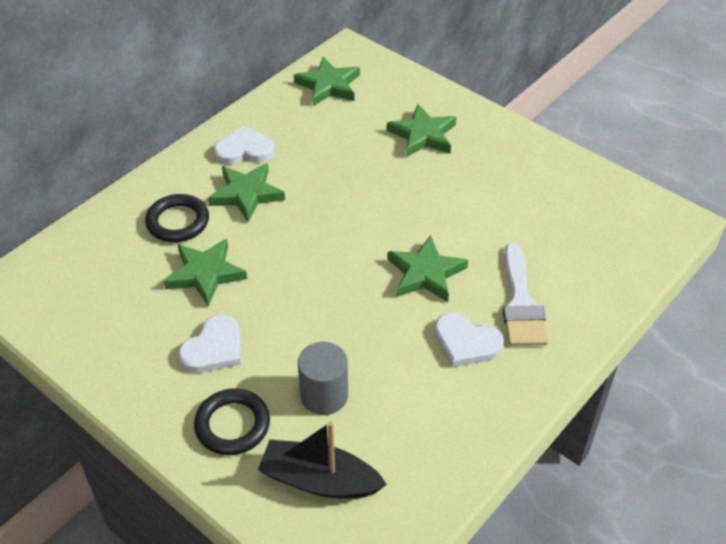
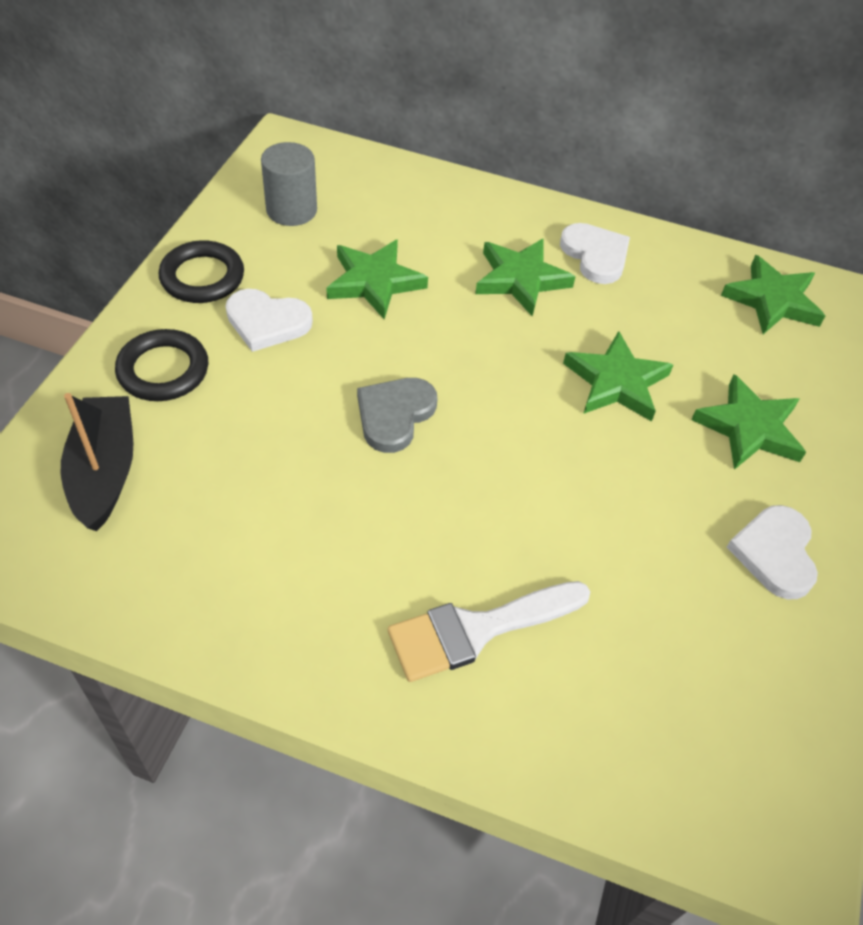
camera: 65 degrees right, 5 degrees up
black ring [145,194,209,242] -> black ring moved to [159,240,244,303]
grey cylinder [298,342,348,415] -> grey cylinder moved to [261,142,317,226]
green star [387,235,468,302] -> green star moved to [563,331,673,421]
white heart [434,312,504,367] -> white heart moved to [727,505,818,599]
none -> grey heart [357,378,437,453]

